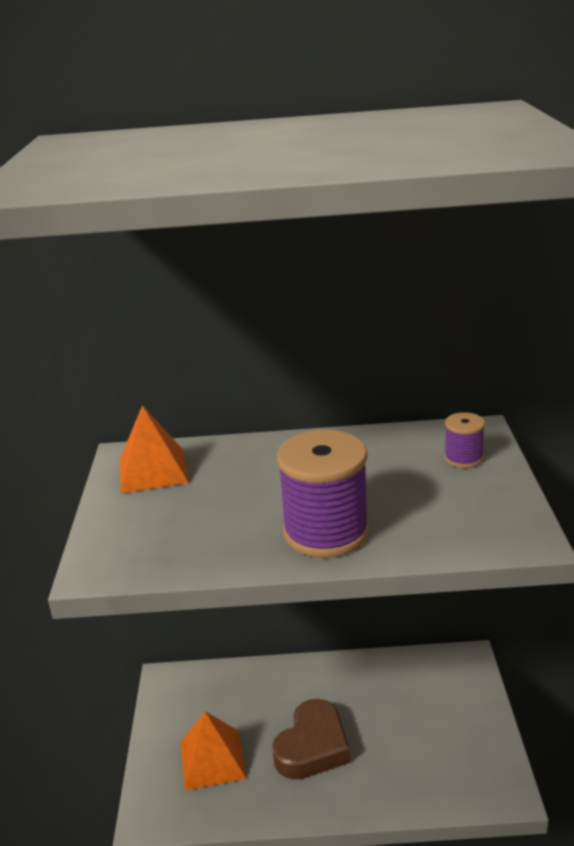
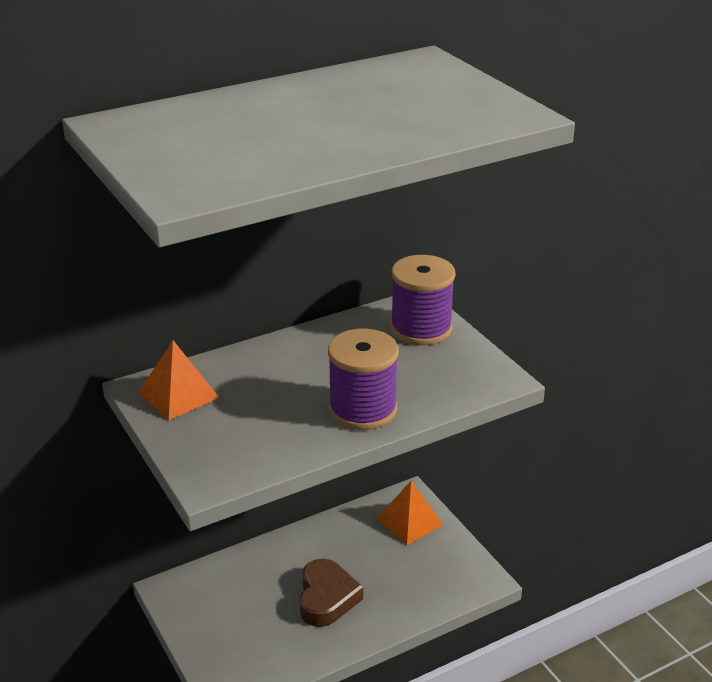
camera: 30 degrees left, 5 degrees up
orange pyramid [181,711,247,791] -> orange pyramid moved to [376,481,444,545]
purple spool [444,412,485,468] -> purple spool [391,255,455,345], size x2.00

